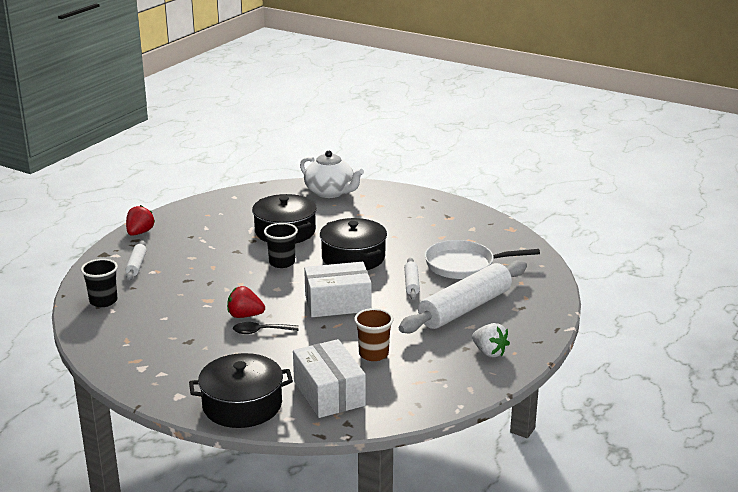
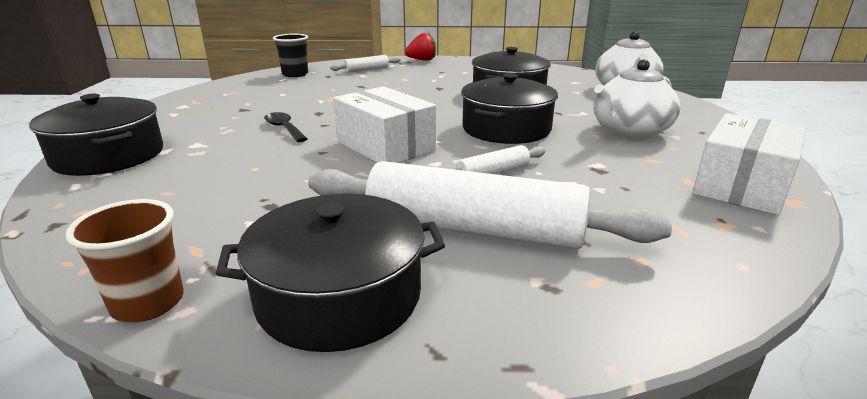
camera: 60 degrees right, 0 degrees up
red strawberry [227,286,265,318] -> none
black cup [264,223,298,268] -> none
white box [293,339,366,418] -> white box moved to [693,113,807,215]
brown cup [354,308,394,361] -> brown cup moved to [65,199,184,322]
white pan [425,240,540,279] -> none
white strawberry [472,323,510,358] -> black pot [216,194,445,352]
none -> white teapot [593,60,680,140]

